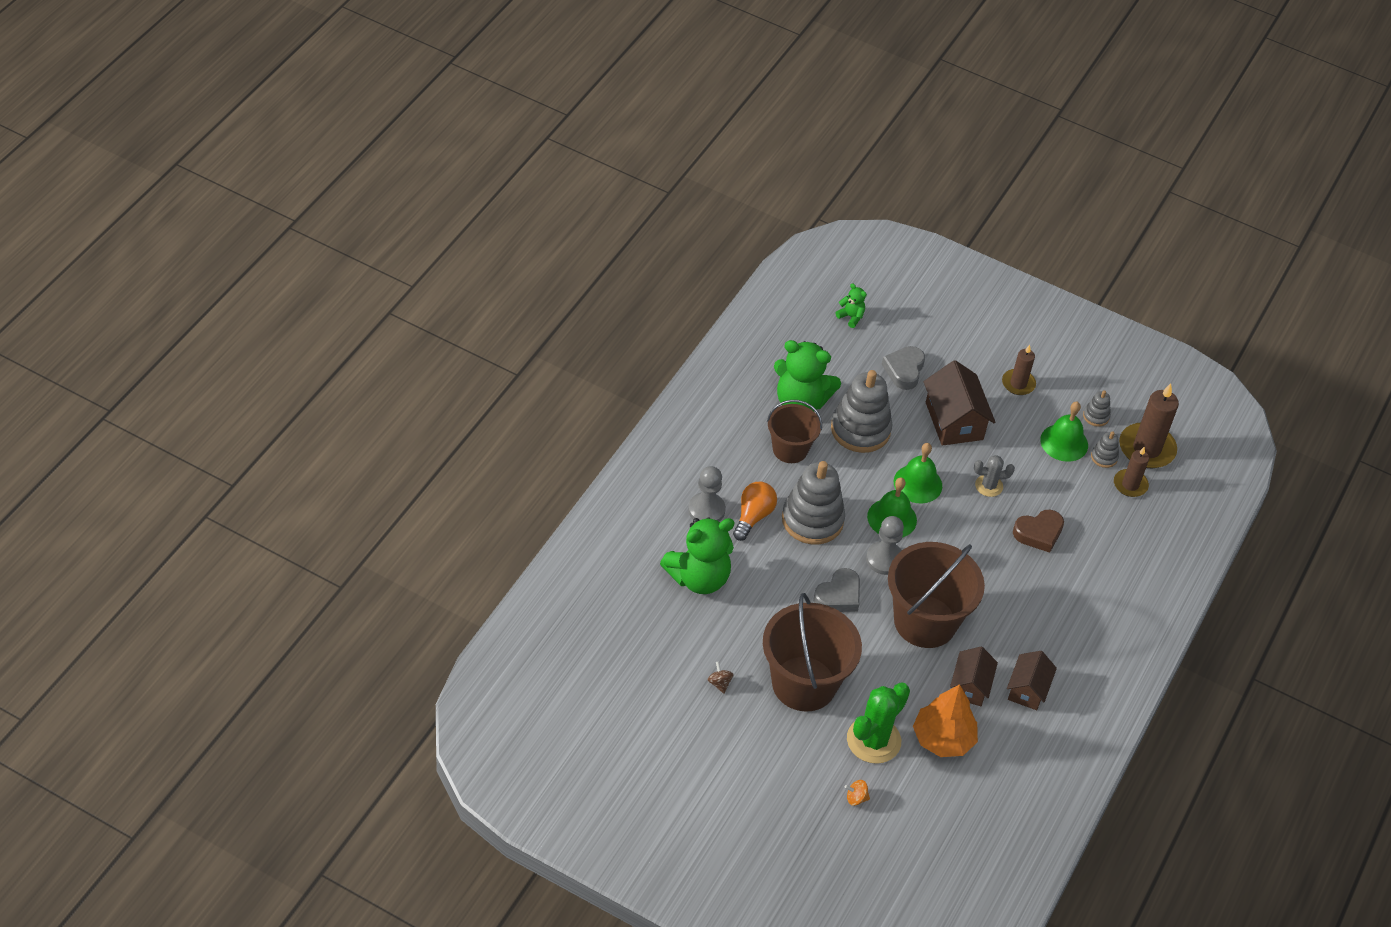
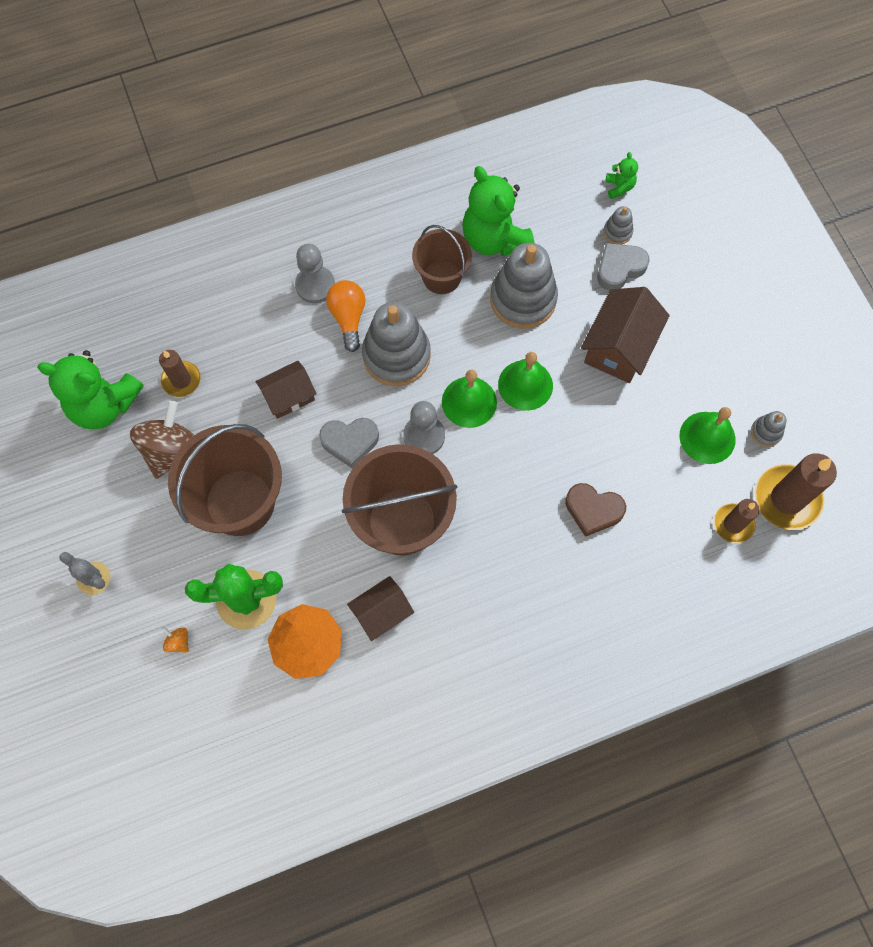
camera: 45 degrees right, 20 degrees up
green teddy bear [660,517,735,594] -> green teddy bear moved to [37,350,144,429]
brown spinning top [708,662,734,693] -> brown spinning top [130,401,194,479], size x2.39
orange light bulb [733,481,777,541] -> orange light bulb turned 75 degrees counterclockwise [326,280,365,352]
grey cactus [974,455,1015,497] -> grey cactus moved to [59,552,110,595]
brown candle [1002,345,1036,395] -> brown candle moved to [159,350,201,397]
brown house [1007,651,1057,710] -> brown house moved to [255,361,317,419]
grey stacking toy [1091,431,1119,468] -> grey stacking toy moved to [603,206,633,244]

